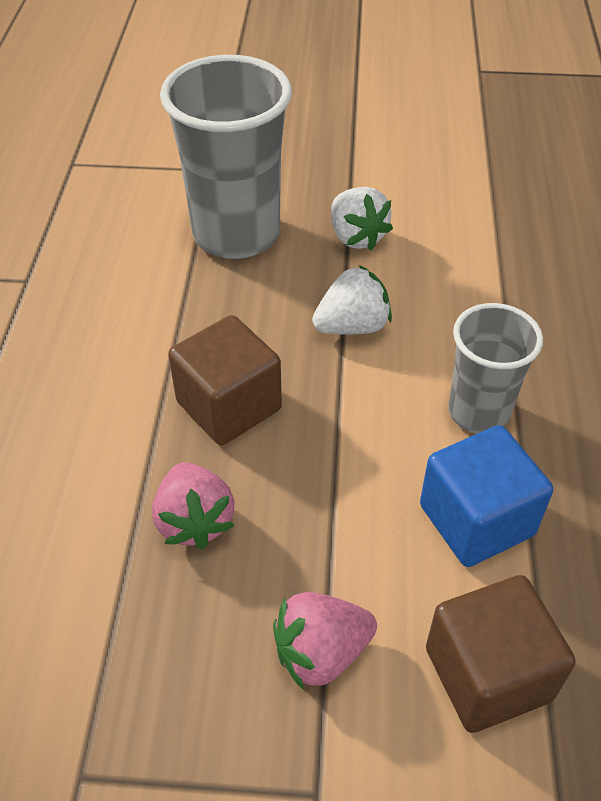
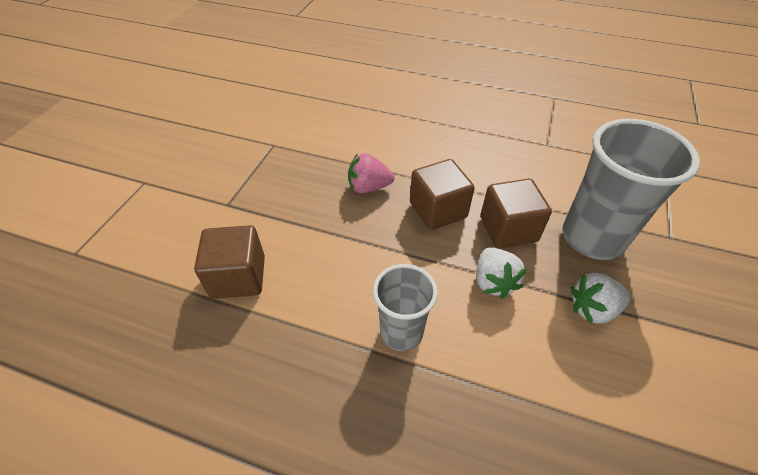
camera: 105 degrees right, 0 degrees up
pink strawberry [273,592,377,689] -> none
blue cube [420,425,553,567] -> none
none -> brown cube [480,179,552,249]

